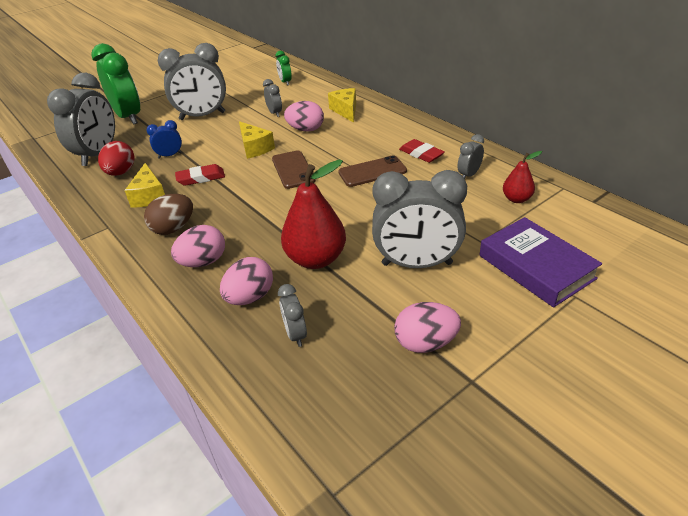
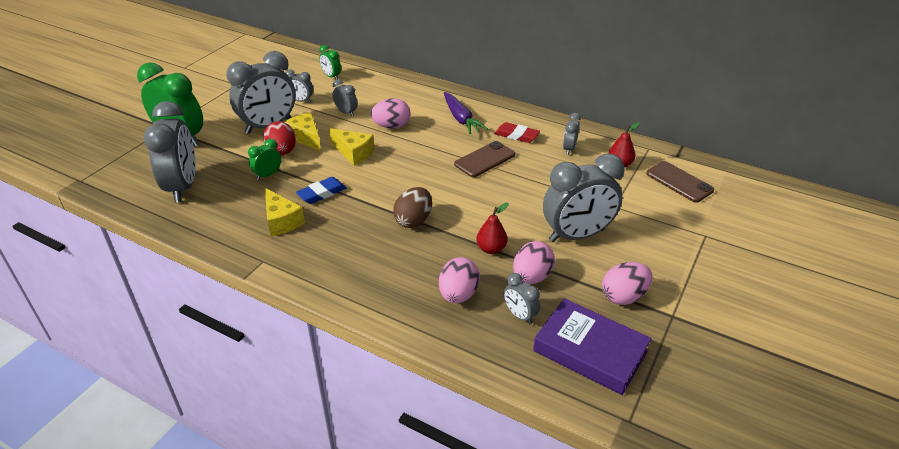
camera: 25 degrees left, 0 degrees up
red egg [98,141,134,176] -> red egg moved to [263,121,296,155]
brown egg [144,194,193,235] -> brown egg moved to [393,187,432,228]
blue clock [147,120,182,159] -> green clock [248,139,281,180]
pink egg [171,225,225,267] -> pink egg moved to [513,241,555,284]
red eraser [175,164,225,186] -> blue eraser [296,177,346,204]
brown phone [272,150,316,189] -> brown phone moved to [646,161,714,202]
red pear [281,160,346,269] -> red pear [476,203,509,254], size x0.54
yellow cheese [328,88,356,123] -> yellow cheese moved to [285,112,321,151]
purple book [479,217,602,307] -> purple book moved to [533,298,652,395]
none -> grey clock [285,69,313,103]
none -> purple carrot [444,92,488,134]

